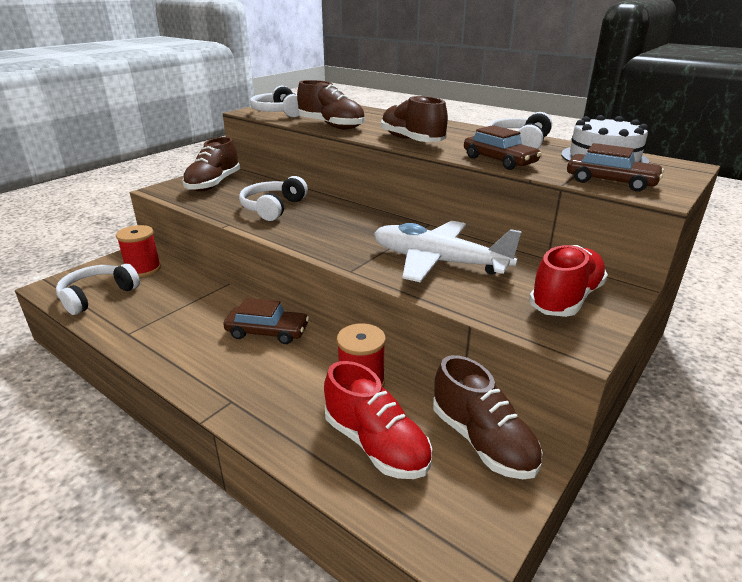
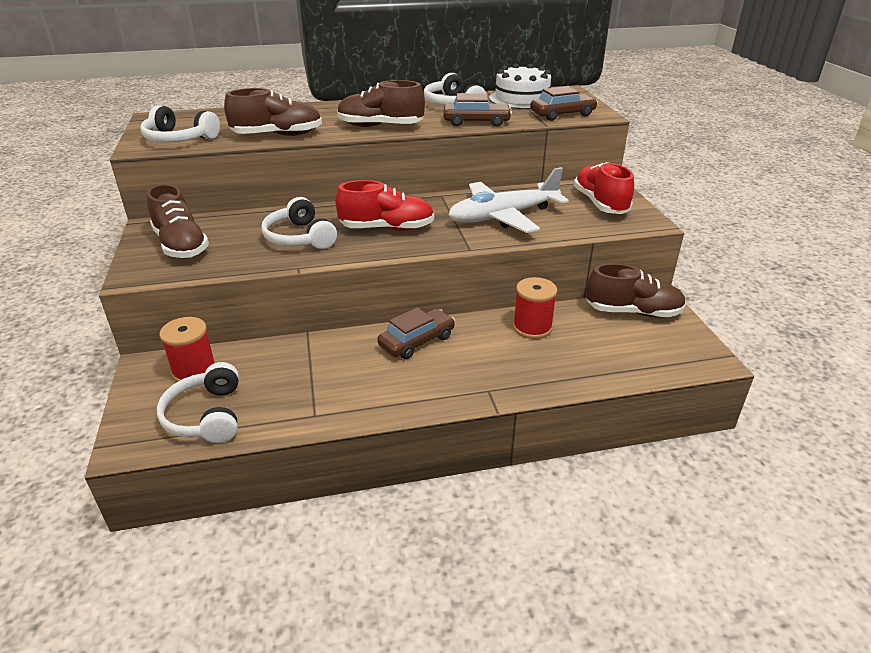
camera: 50 degrees left, 5 degrees up
red shoe [324,361,432,479] -> red shoe moved to [335,180,434,231]

